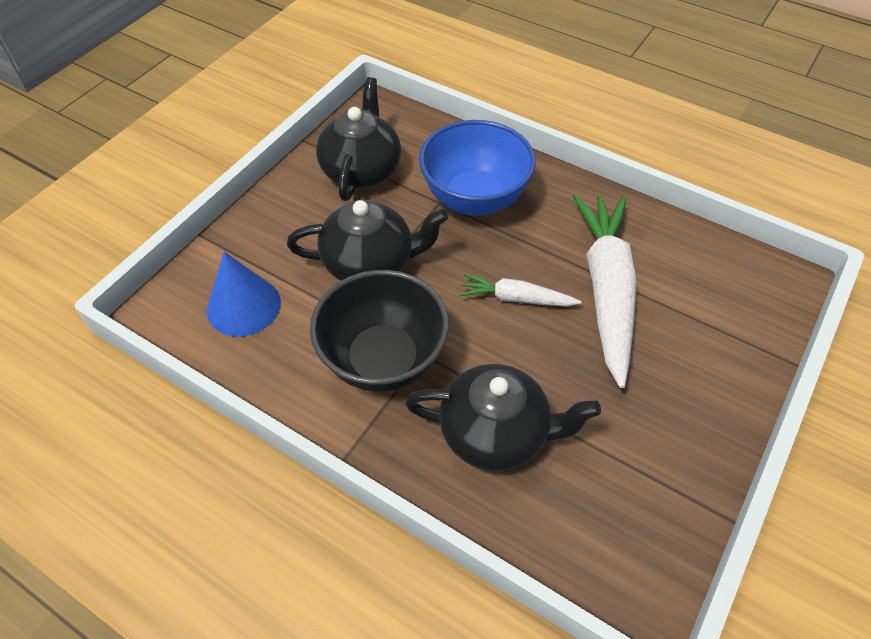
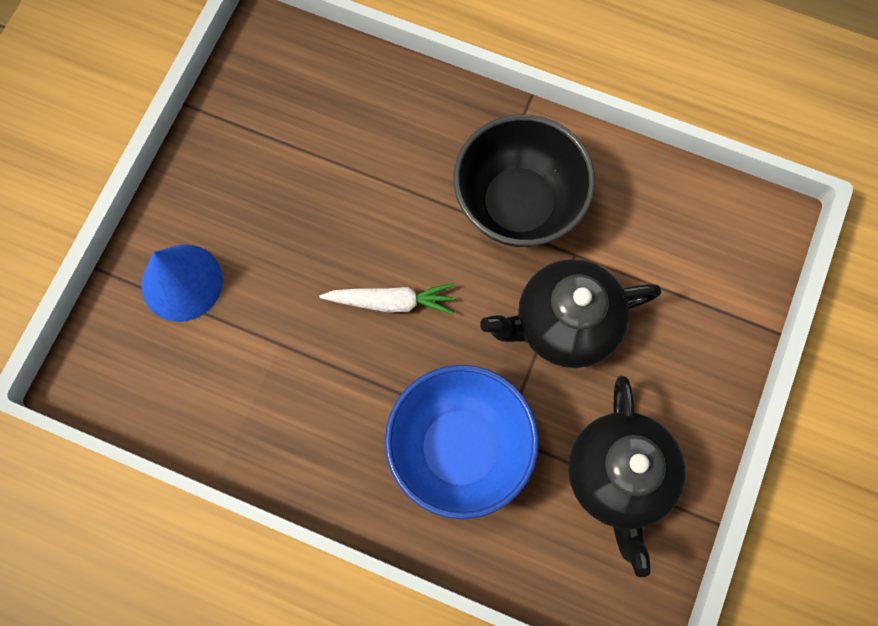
camera: 170 degrees right, 20 degrees up
blue cone [207,252,281,337] -> blue cone moved to [141,244,223,322]
black teapot [405,364,601,471] -> none
white carrot [573,194,637,388] -> none

